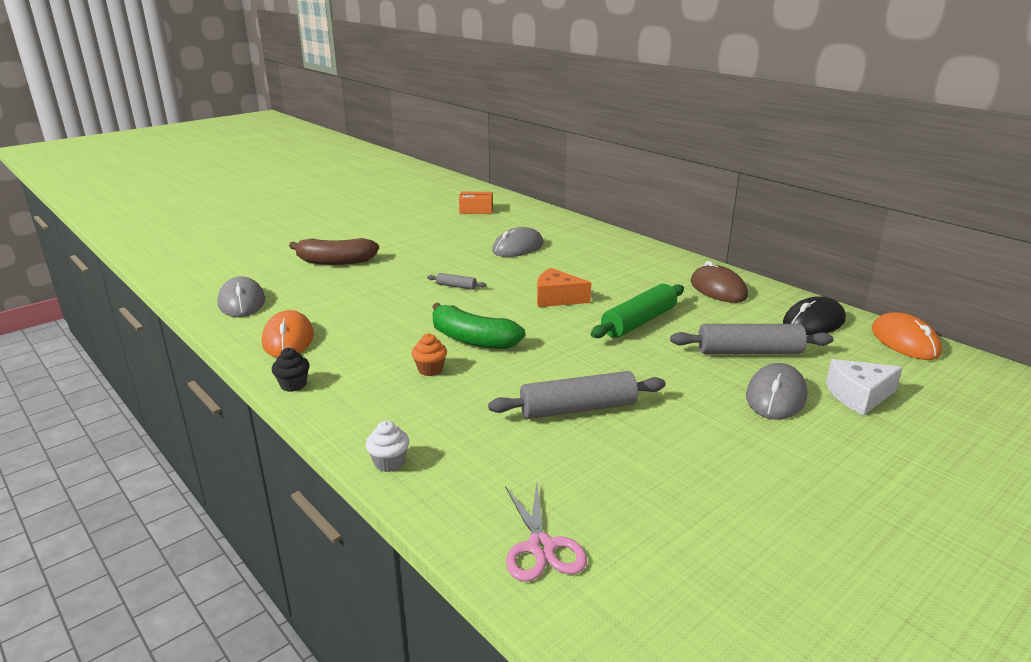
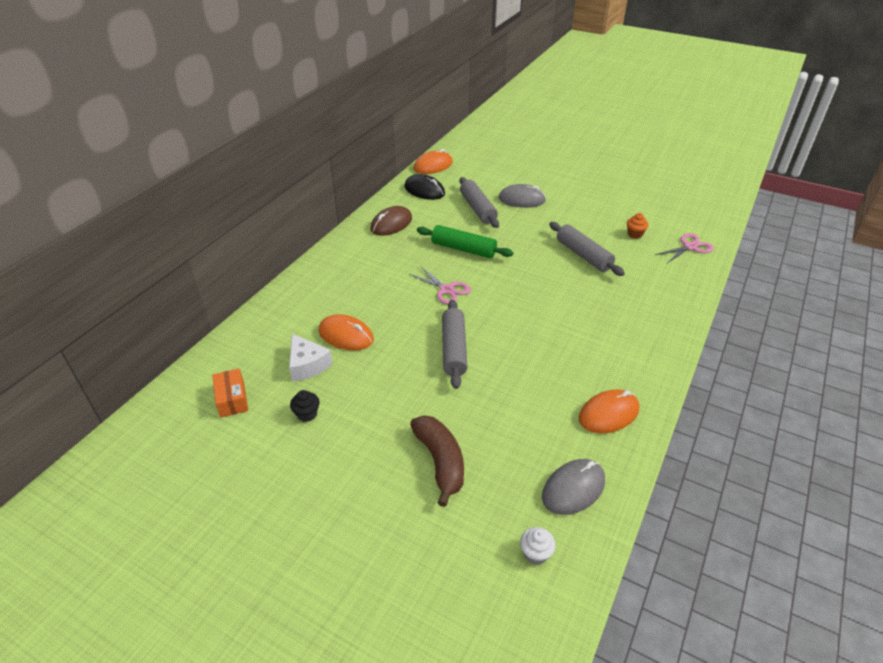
camera: 110 degrees left, 15 degrees up
black cupcake [272,348,310,392] -> black cupcake moved to [290,390,319,422]
white cupcake [366,420,409,472] -> white cupcake moved to [520,527,555,565]
orange cupcake [411,333,447,376] -> orange cupcake moved to [627,213,648,239]
grey rolling pin [427,273,486,290] -> grey rolling pin [442,300,468,389], size x2.12
green banana [432,303,525,349] -> none
grey mouse [492,227,544,257] -> orange mouse [319,314,374,350]
orange cheese [537,268,591,307] -> pink scissors [409,266,471,304]
white cheese [826,359,903,415] -> white cheese moved to [289,334,333,382]

